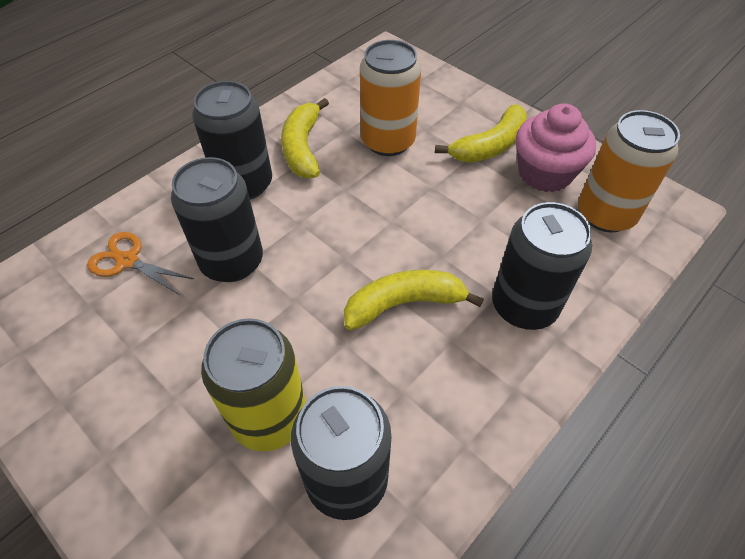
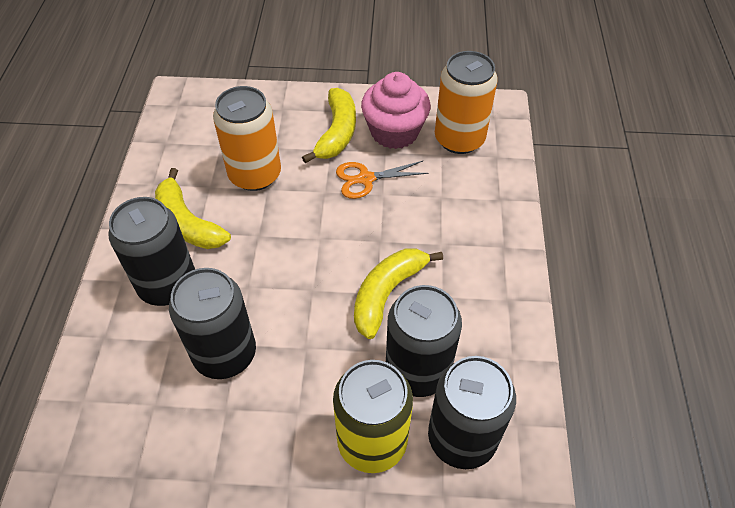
camera: 40 degrees left, 0 degrees up
orange scissors [87,232,194,294] -> orange scissors moved to [336,161,428,199]
black can [492,202,592,330] -> black can moved to [386,285,462,397]

